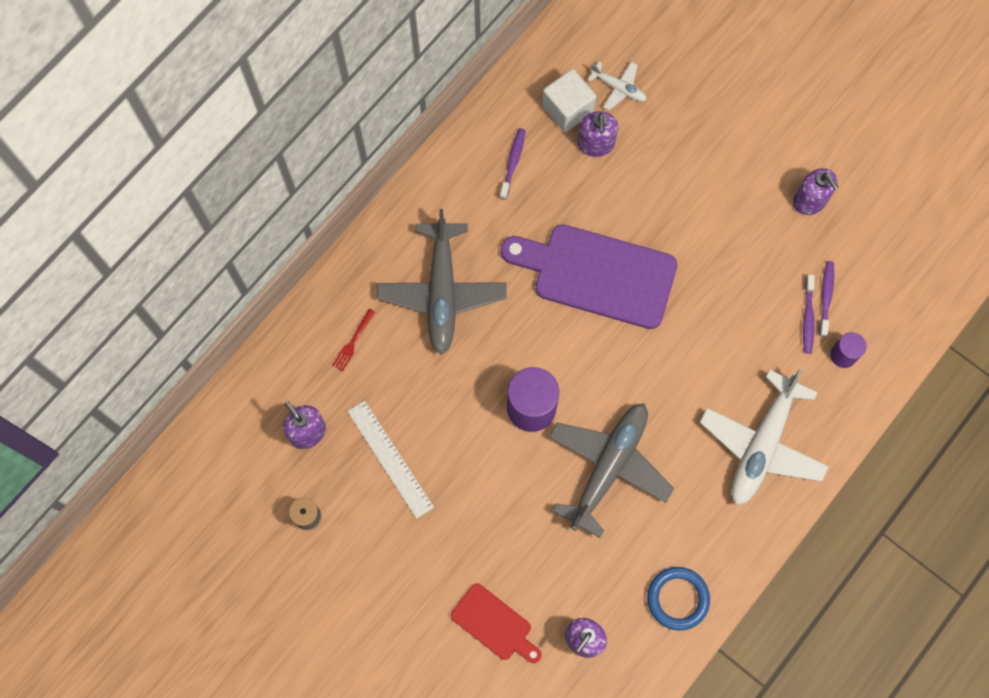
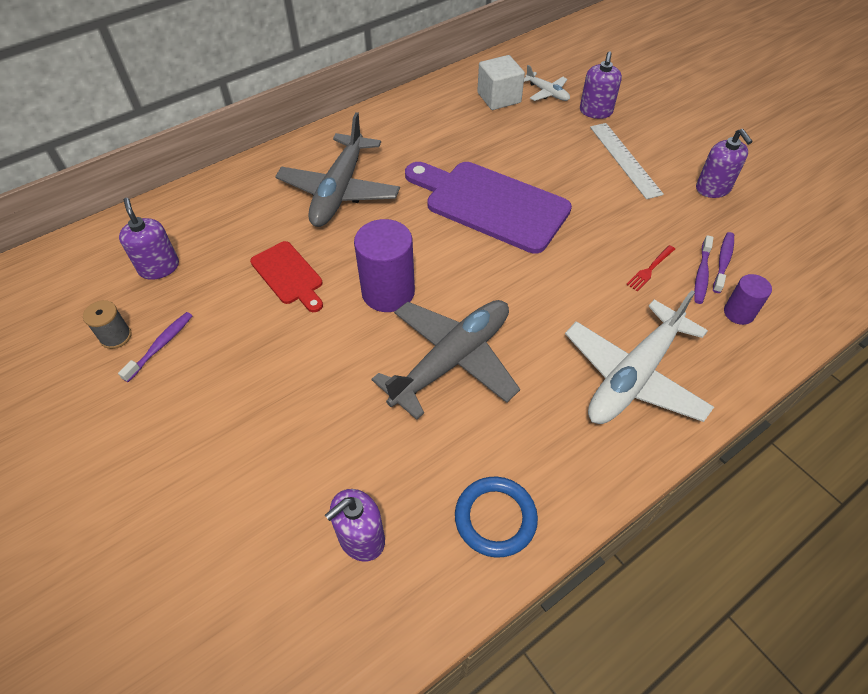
camera: 15 degrees right, 20 degrees down
red fork [332,309,375,371] -> red fork moved to [626,245,675,291]
white ruler [347,401,434,519] -> white ruler moved to [590,123,664,199]
red cutting board [451,583,542,663] -> red cutting board moved to [250,241,323,312]
purple toothbrush [499,128,526,200] -> purple toothbrush moved to [118,312,192,382]
purple soap dispenser [578,111,618,157] -> purple soap dispenser moved to [580,51,622,119]

